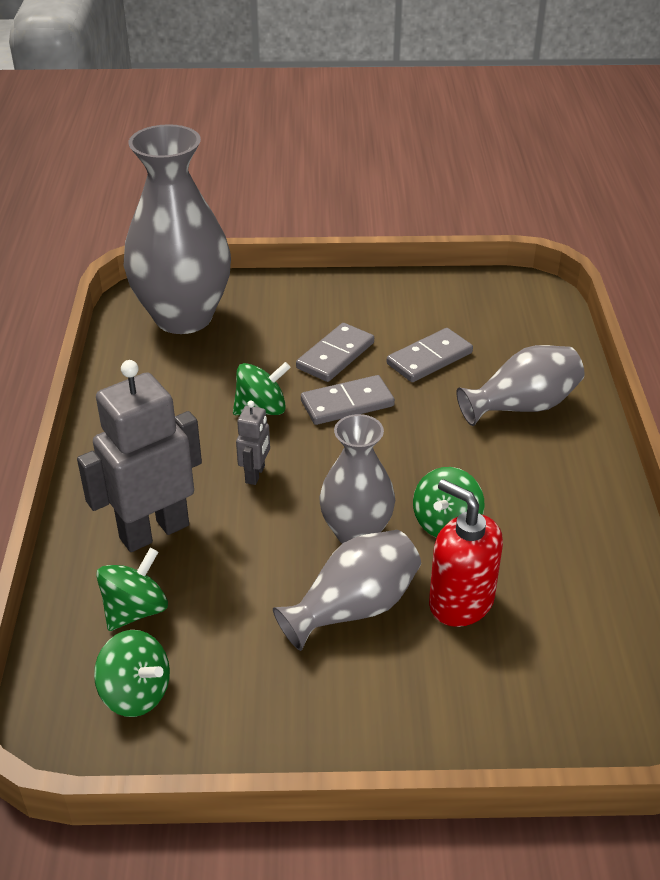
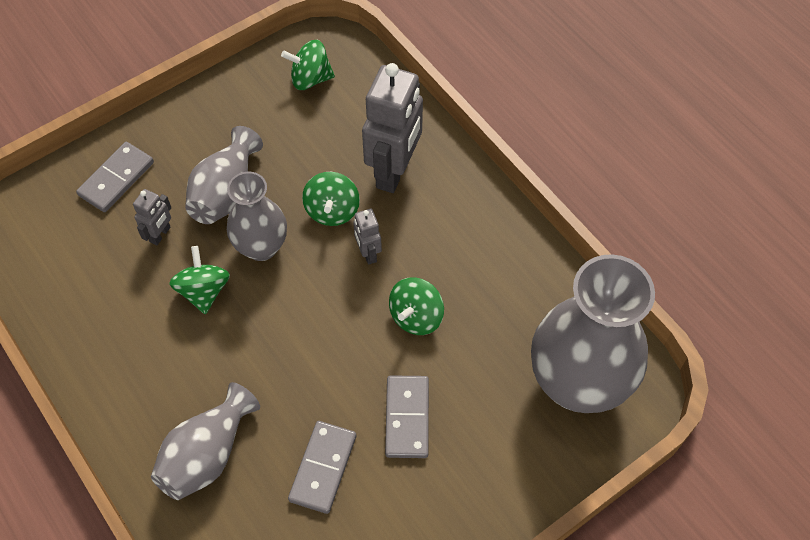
camera: 145 degrees right, 20 degrees up
green spinning top [96,548,168,631] -> green spinning top moved to [302,172,360,226]
grey domino [301,375,395,425] -> grey domino moved to [76,142,154,212]
red soap dispenser [429,479,503,627] -> grey robot [133,189,171,245]

